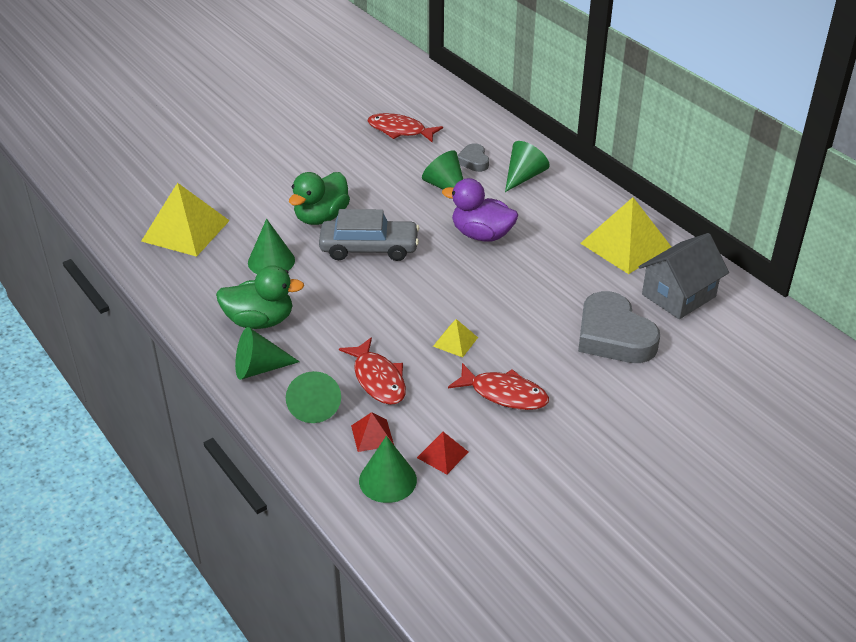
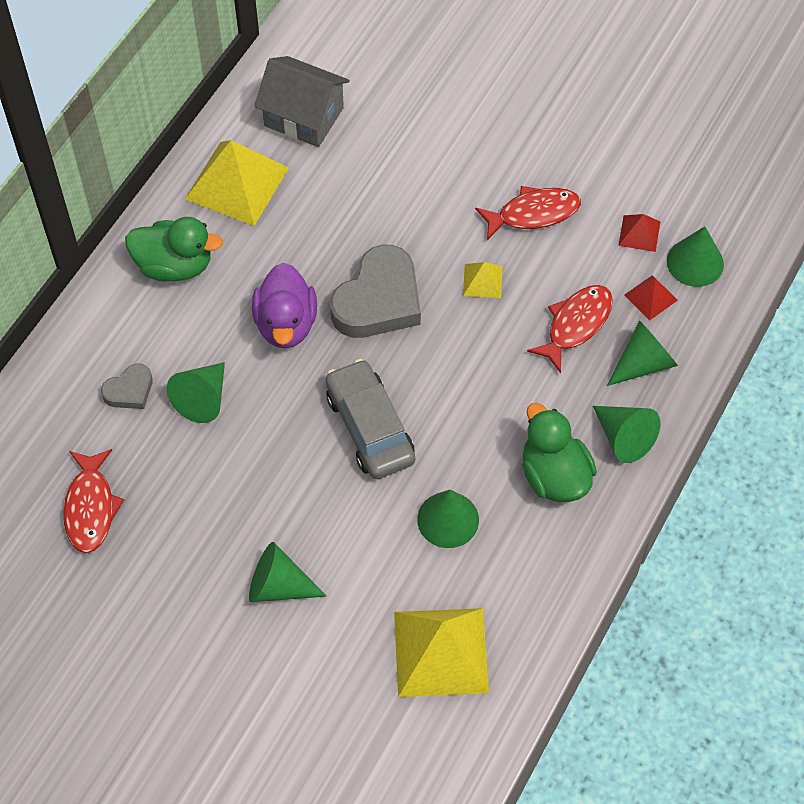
camera: 115 degrees left, 20 degrees up
green duck [289,172,350,225] -> green duck moved to [125,217,223,282]
red fish [448,363,549,410] -> red fish turned 75 degrees clockwise [475,186,581,240]
green cone [505,141,550,192] -> green cone moved to [249,542,327,602]
grey heart [578,291,660,363] -> grey heart moved to [330,245,421,338]

